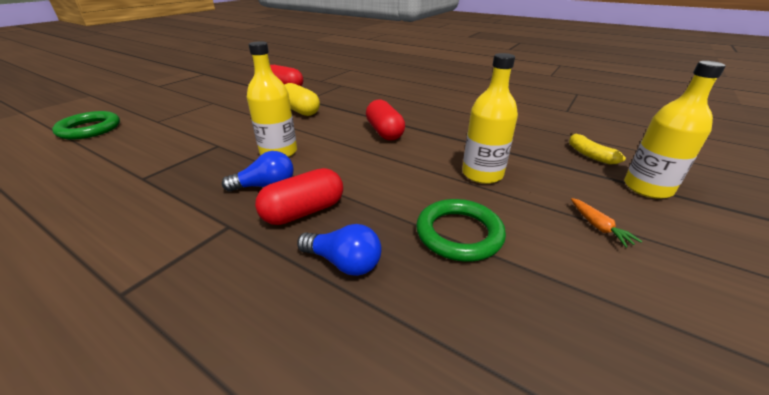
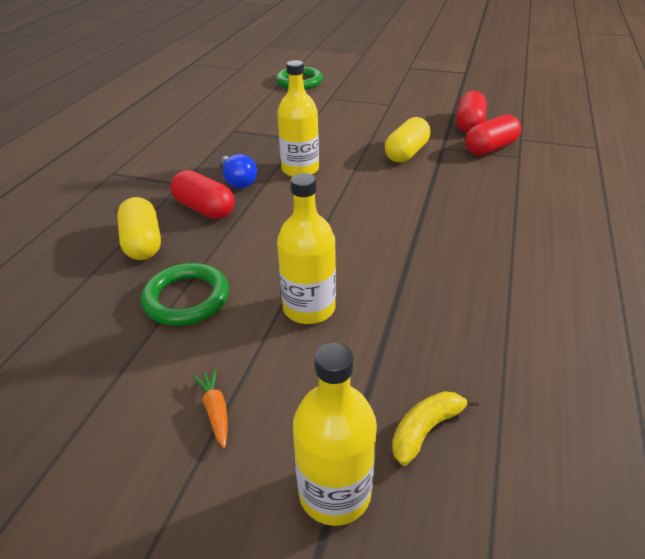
camera: 75 degrees right, 5 degrees up
blue light bulb [297,224,381,276] -> yellow capsule [117,197,161,260]
red capsule [366,99,405,140] -> red capsule moved to [465,115,521,156]
orange carrot [571,198,642,248] -> orange carrot turned 105 degrees clockwise [192,368,228,448]

